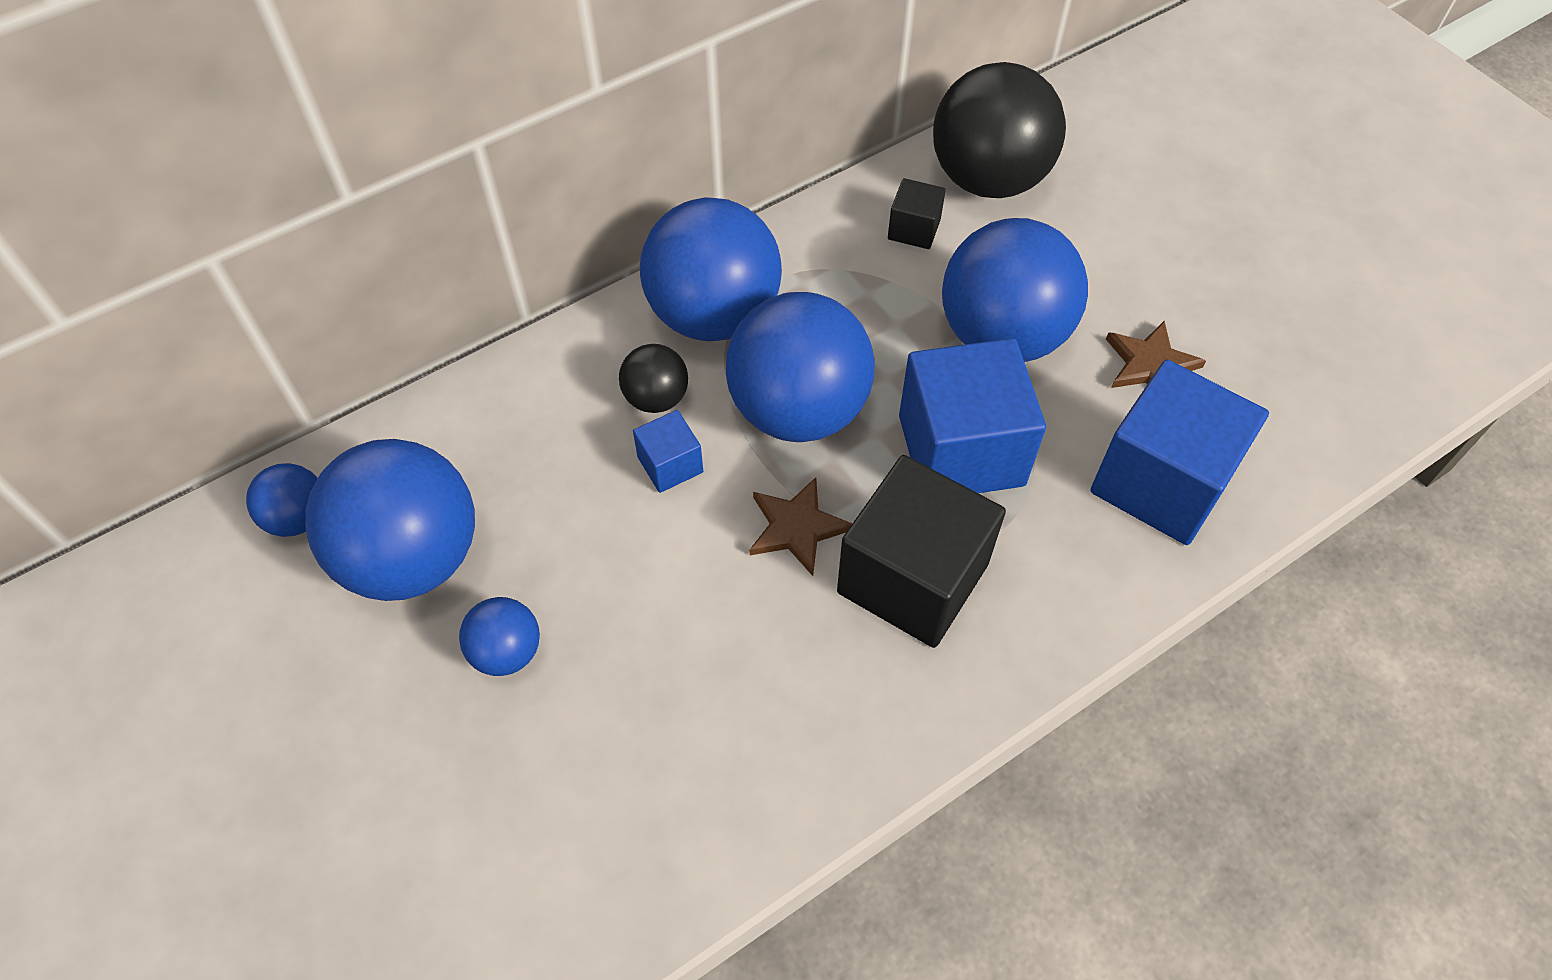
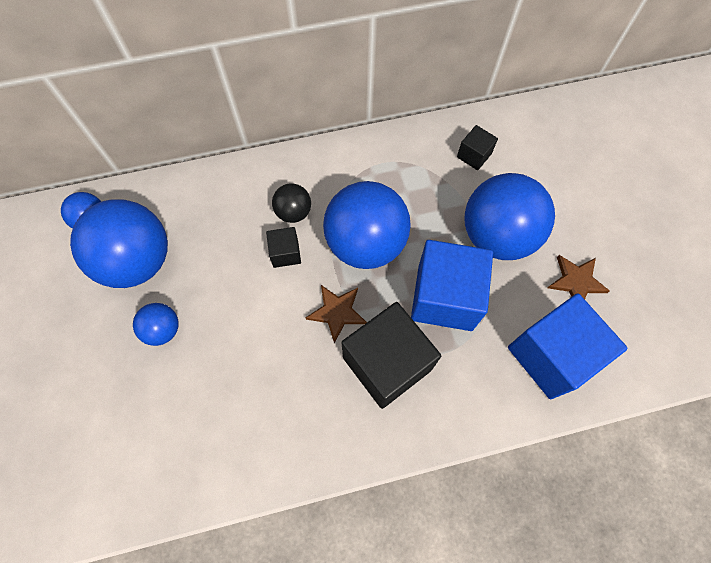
camera: 20 degrees right, 10 degrees up
blue cube [633,410,703,493] -> black cube [266,227,301,268]
blue ball [640,197,782,341] -> none
black ball [933,62,1066,198] -> none

